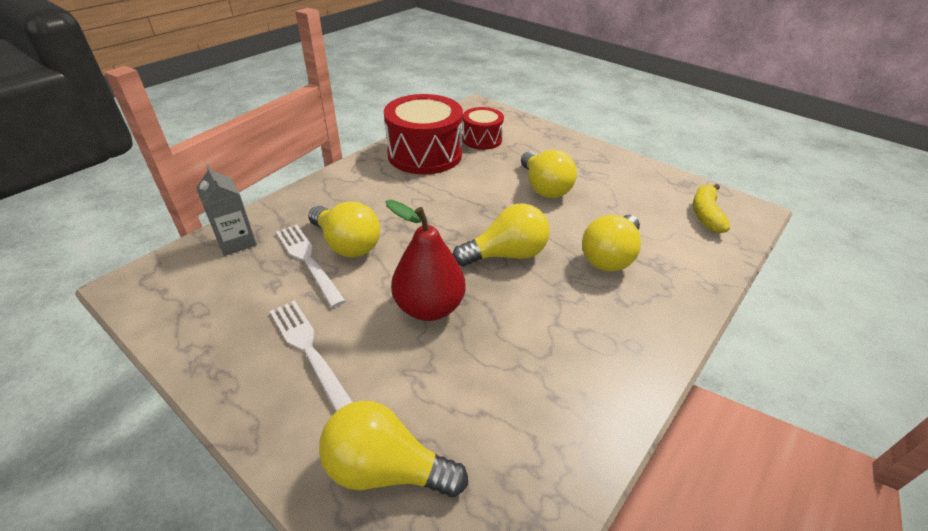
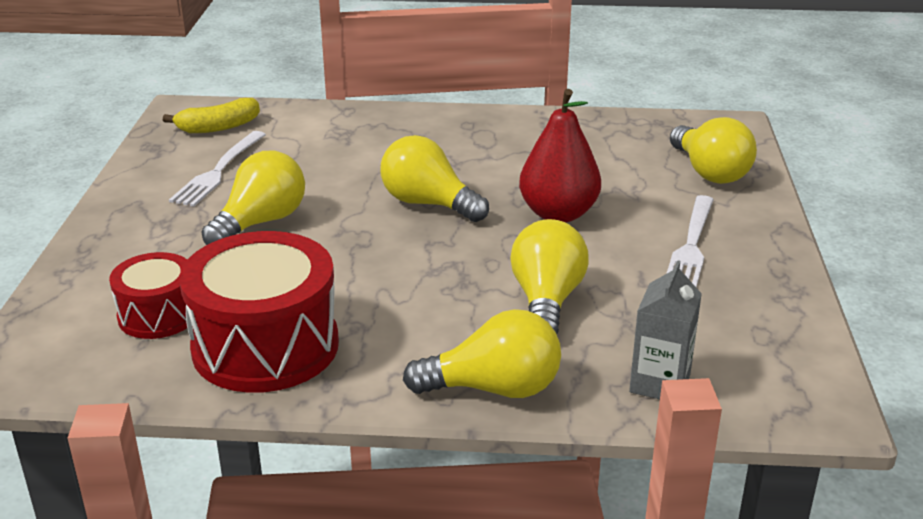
camera: 125 degrees left, 10 degrees down
white fork [276,225,346,308] -> white fork moved to [169,131,266,207]
yellow light bulb [582,215,641,272] -> yellow light bulb moved to [403,309,561,398]

